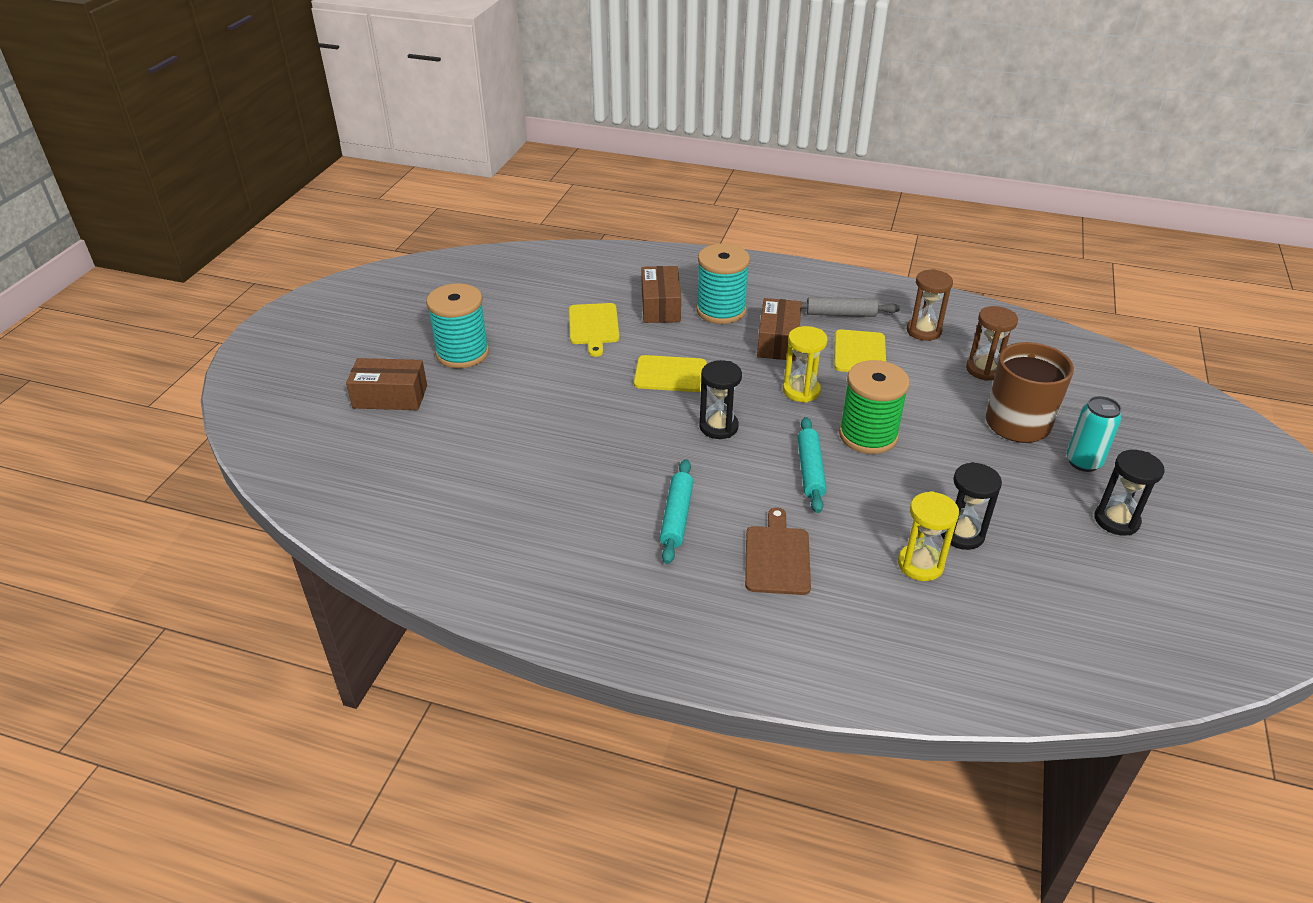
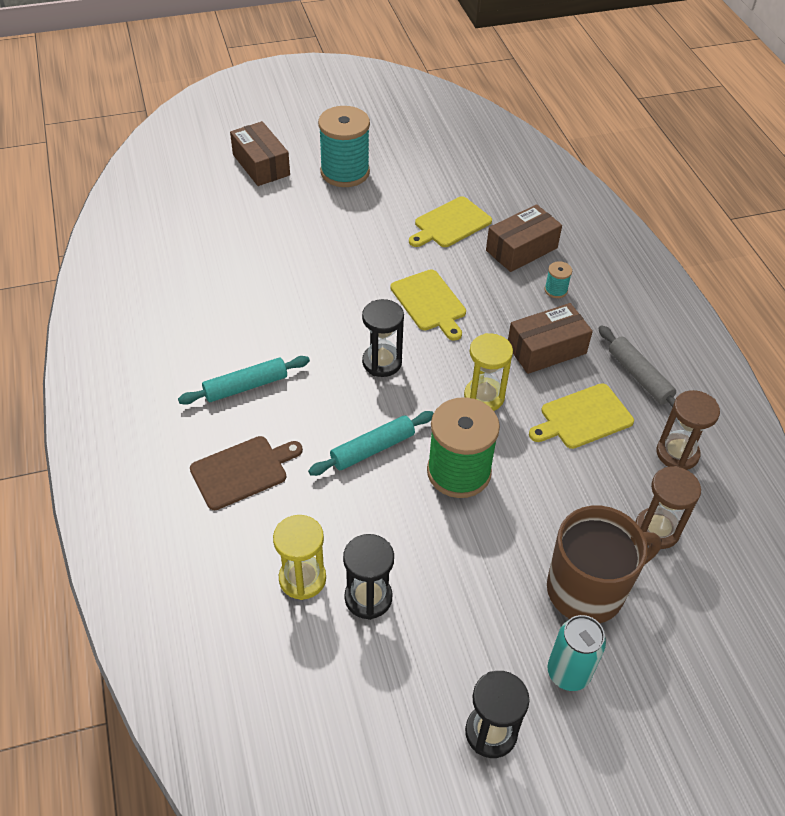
camera: 55 degrees right, 10 degrees up
turquoise spool [696,244,750,324] -> turquoise spool [544,261,572,298], size x0.42

